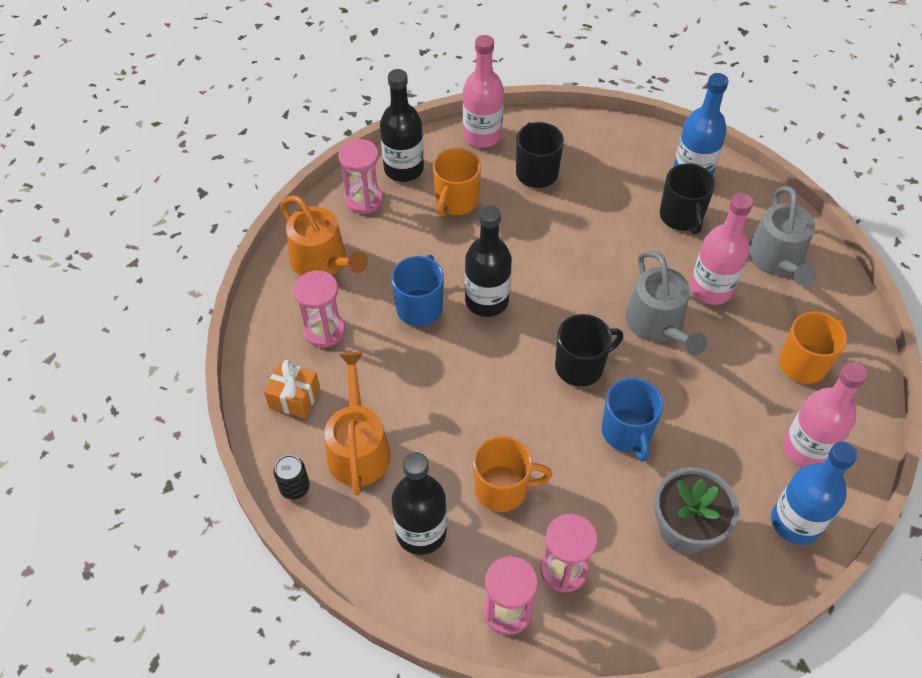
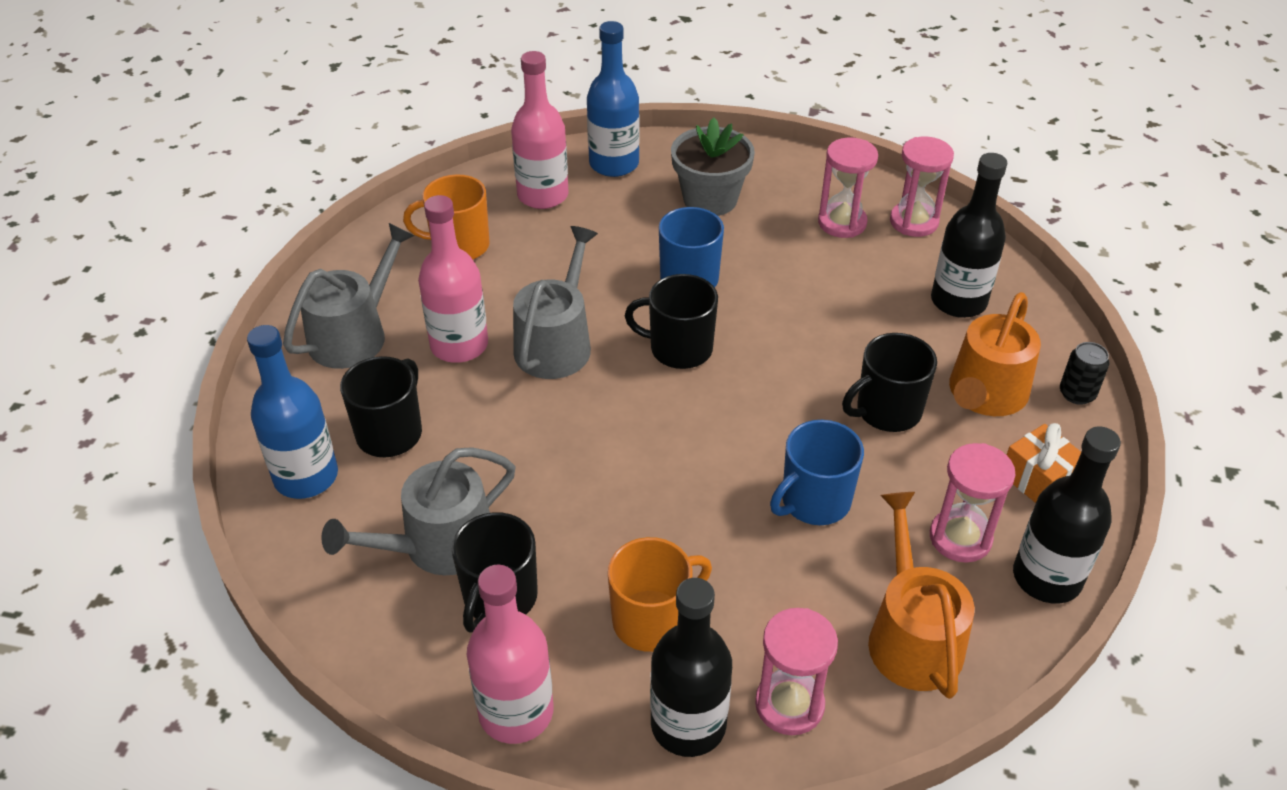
camera: 145 degrees left, 10 degrees down
black bottle [465,205,512,317] -> black bottle moved to [1013,426,1121,604]
orange mug [473,436,552,512] -> none
none -> grey watering can [321,447,515,575]
none -> black mug [842,333,937,432]

